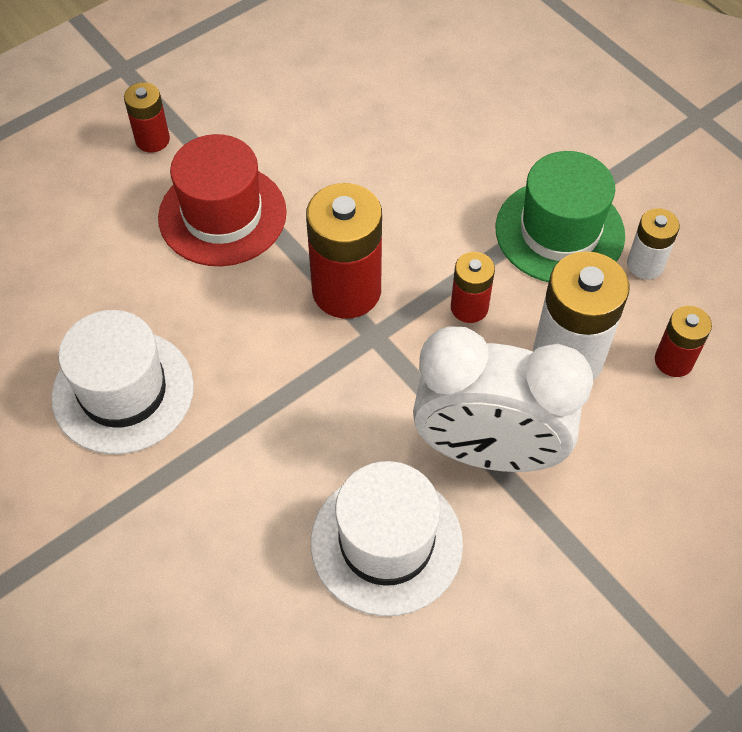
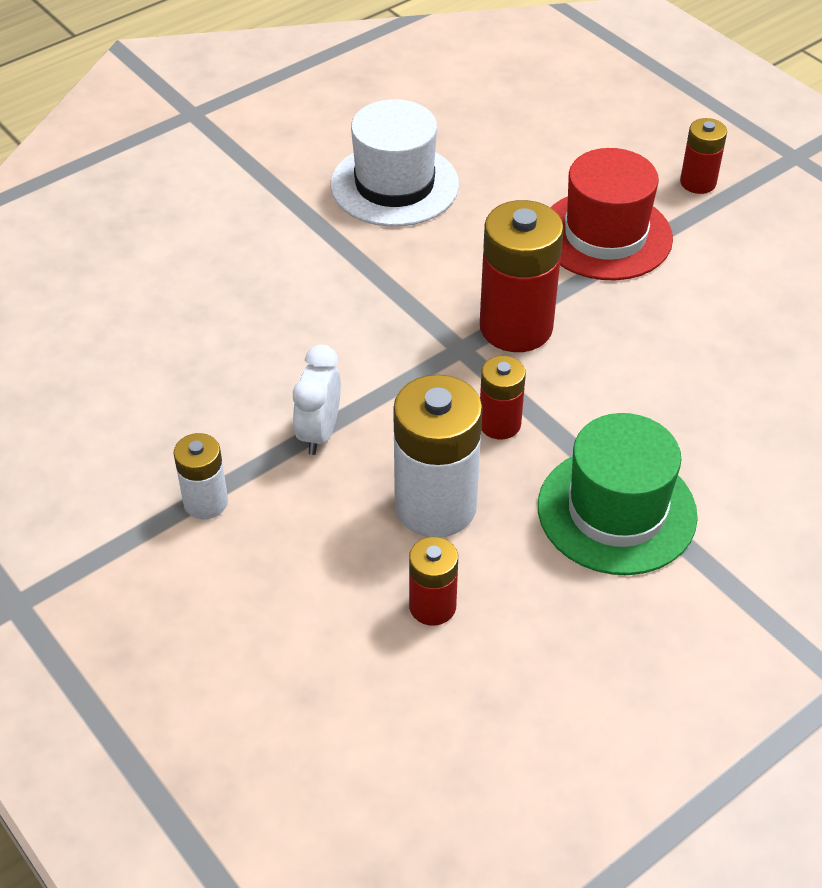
camera: 90 degrees right, 10 degrees down
white hat [311,461,463,616] -> none
white clock [413,327,593,472] -> white clock [293,345,341,455], size x0.49
white battery [627,208,680,279] -> white battery moved to [174,433,228,519]

